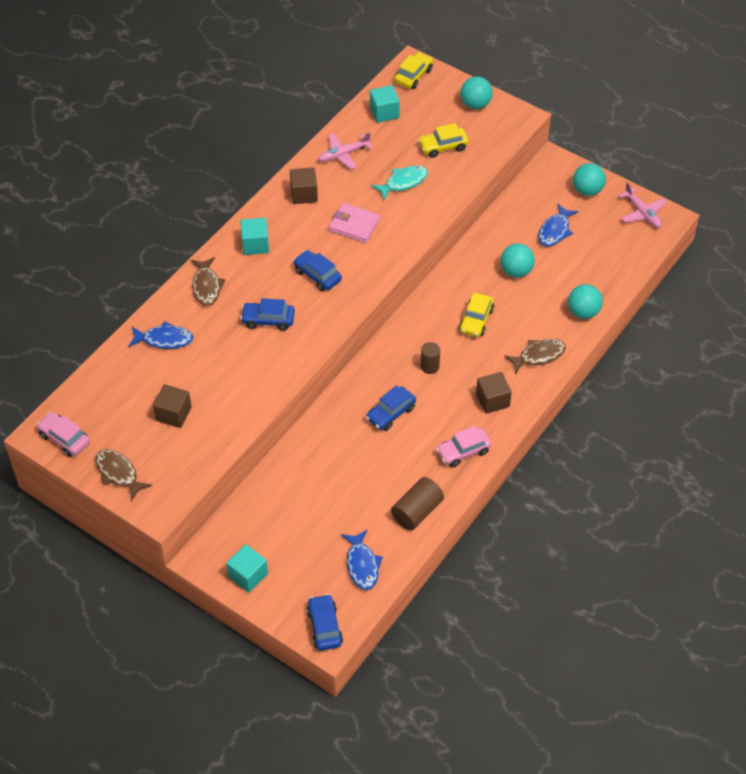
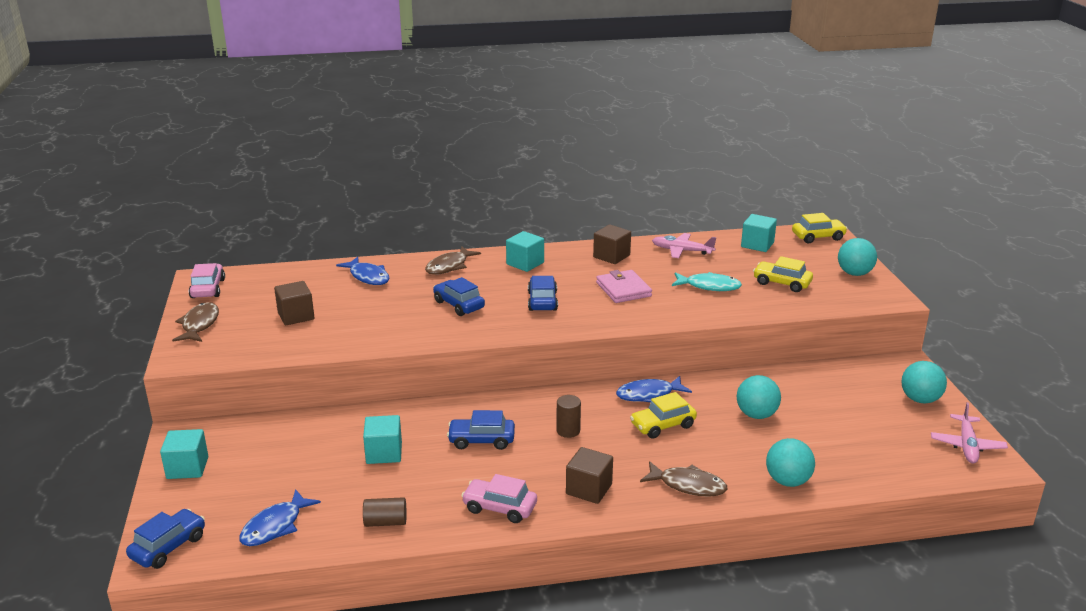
camera: 45 degrees right, 25 degrees down
brown cylinder [391,477,444,530] -> brown cylinder [363,497,407,527], size x0.65
blue fish [538,203,578,247] -> blue fish moved to [616,376,692,402]
none -> turquoise cube [363,415,402,464]

